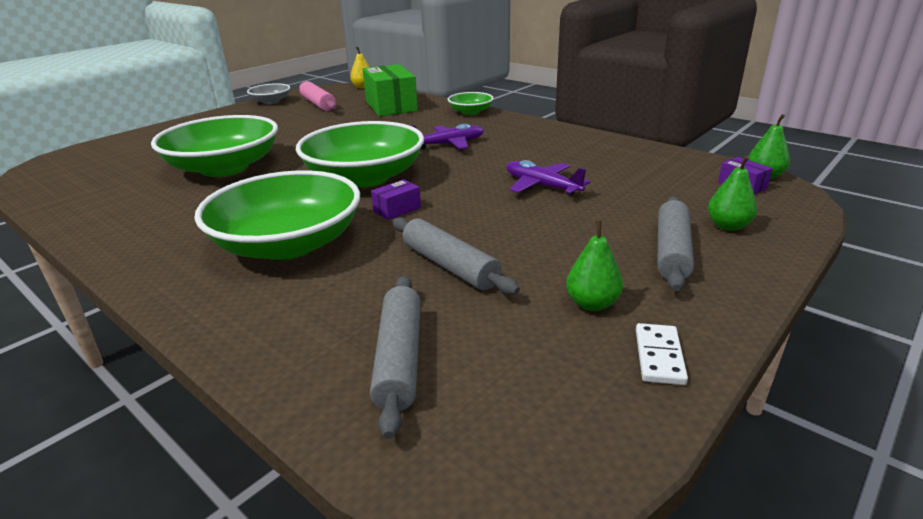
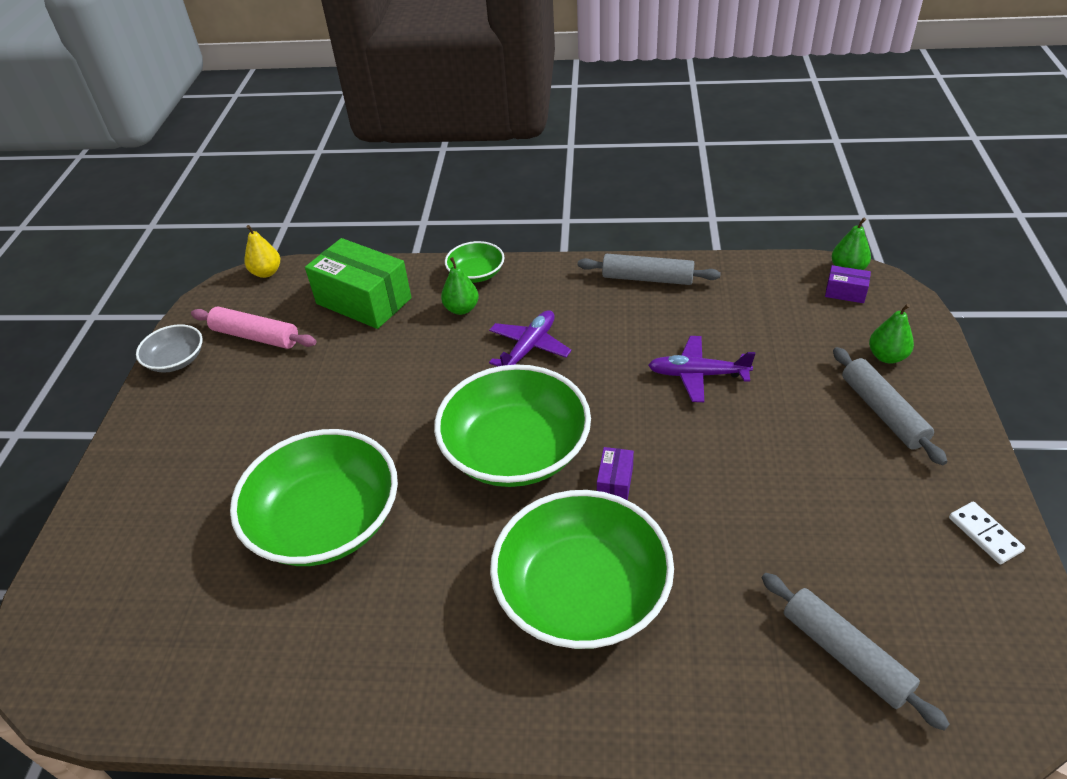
camera: 35 degrees left, 15 degrees up
grey rolling pin [393,217,520,295] -> grey rolling pin moved to [578,254,721,285]
green pear [566,220,623,311] -> green pear moved to [441,257,479,315]

